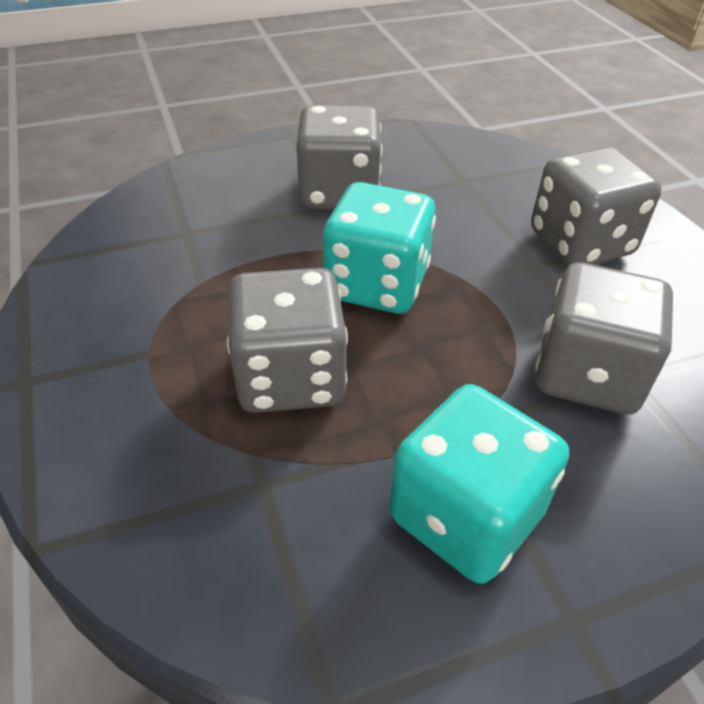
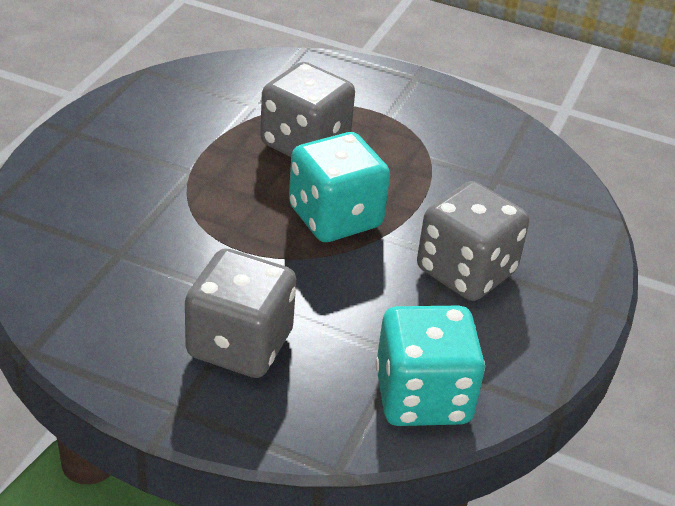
camera: 130 degrees right, 5 degrees down
turquoise dice [389,384,569,584] -> turquoise dice moved to [376,306,485,426]
grey dice [535,263,673,415] -> none

